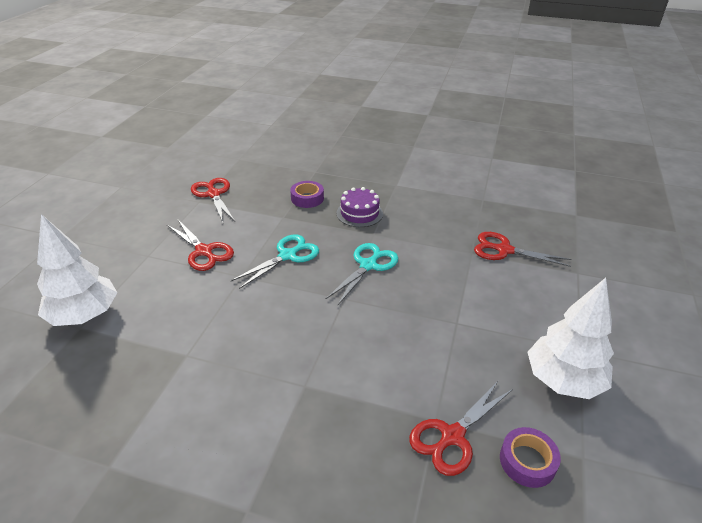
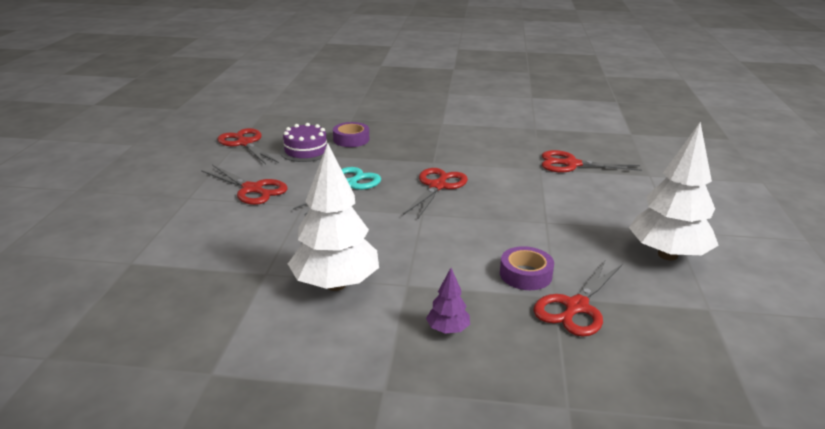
camera: 10 degrees left, 10 degrees down
white tree [37,214,117,326] -> white tree moved to [288,143,379,291]
turquoise scissors [325,243,398,306] -> red scissors [403,168,468,220]
purple cake [337,187,383,227] -> purple cake moved to [280,123,332,162]
purple tape [500,427,561,488] -> purple tape moved to [500,246,554,290]
none -> purple tree [426,268,470,334]

